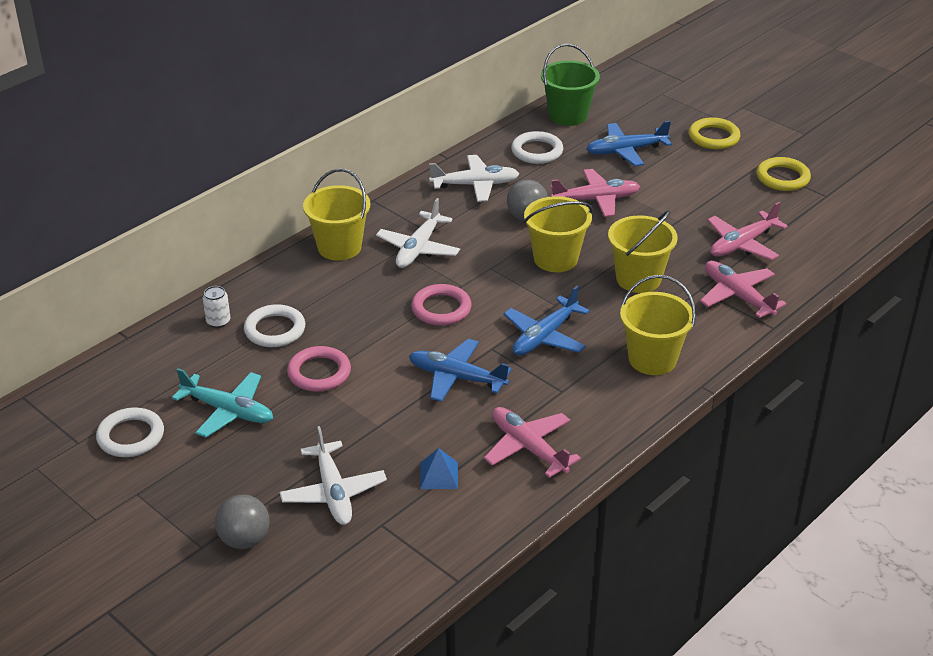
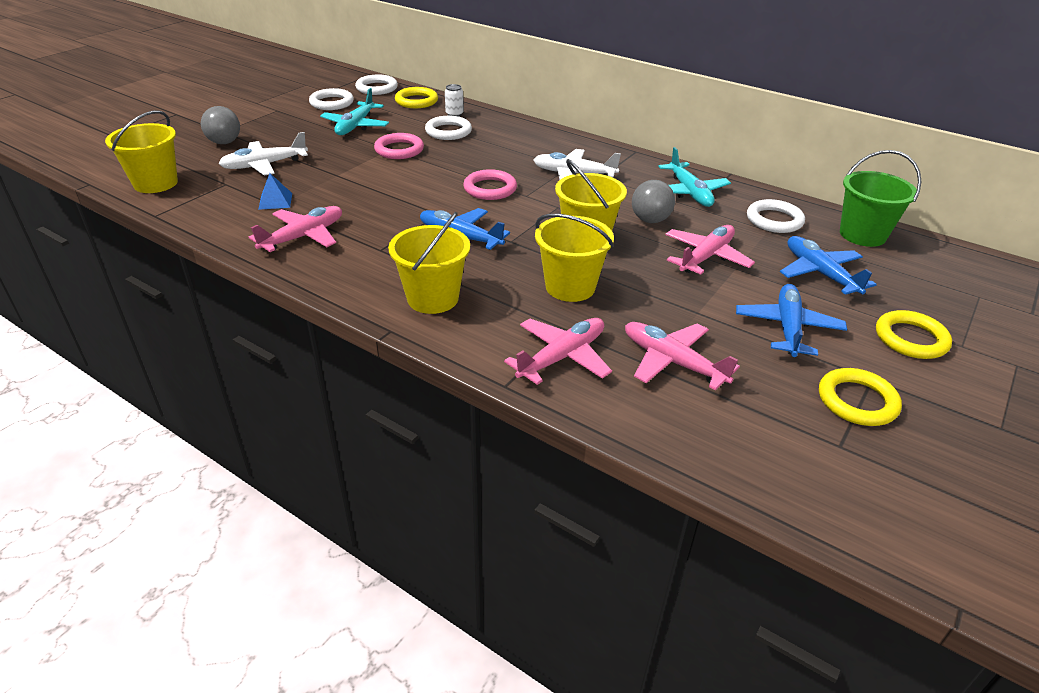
camera: 80 degrees right, 0 degrees up
yellow bucket [303,169,370,260] -> yellow bucket moved to [105,110,178,193]
blue plane [409,339,512,402] -> blue plane moved to [736,284,847,357]
white plane [429,155,519,202] -> turquoise plane [658,147,731,207]
pink plane [550,169,640,217] -> pink plane turned 120 degrees counterclockwise [665,225,755,275]
none -> white ring [355,75,398,95]
none -> yellow ring [395,87,438,108]

